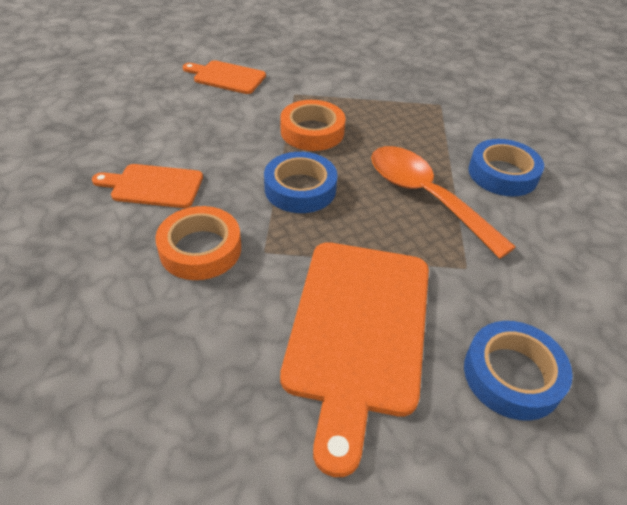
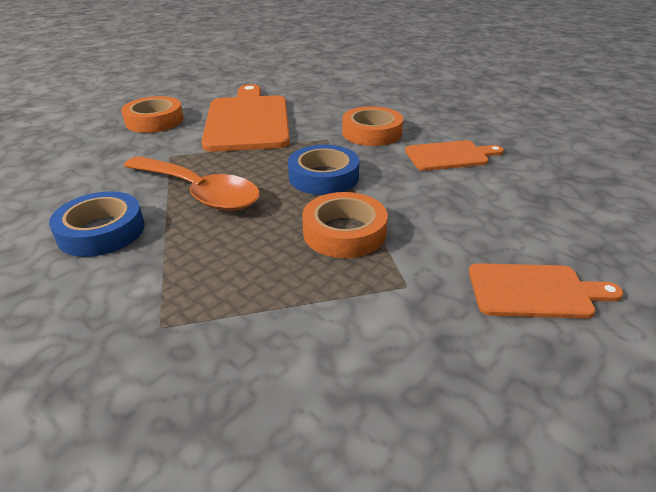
camera: 165 degrees right, 10 degrees down
blue tape [464,321,573,421] -> orange tape [121,96,184,133]

